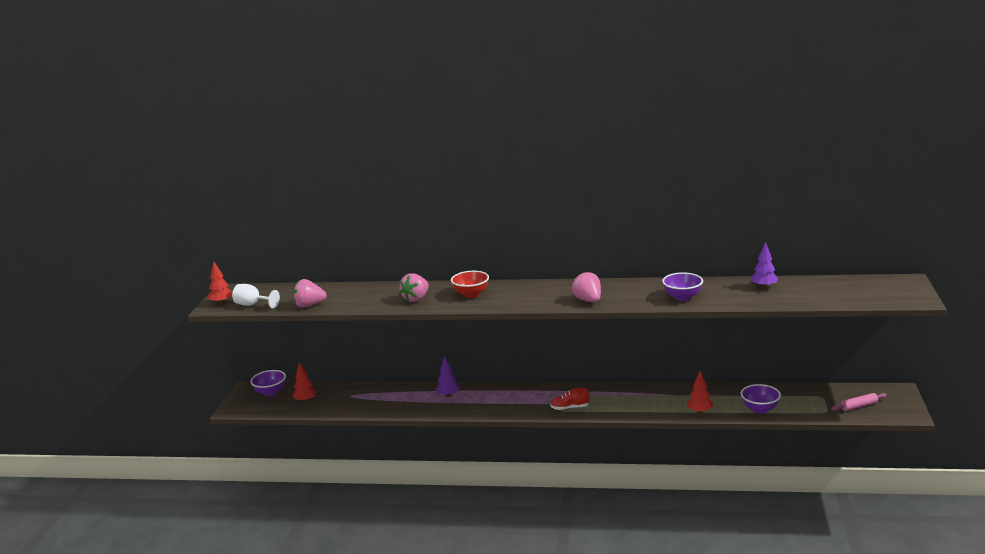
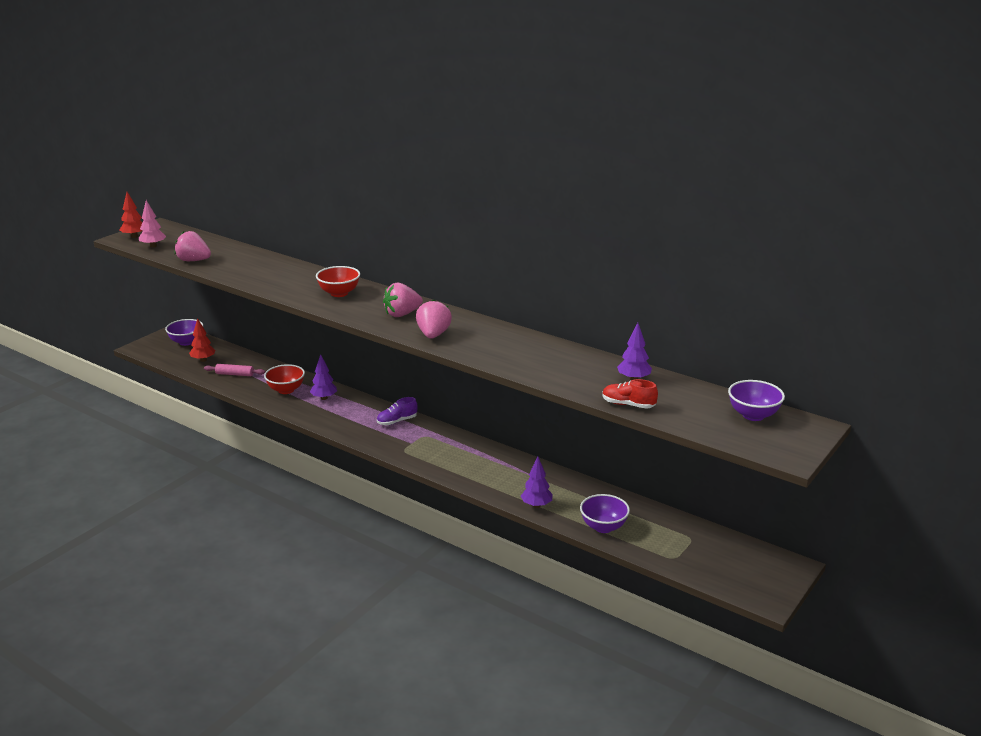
camera: 25 degrees right, 5 degrees up
white goblet [232,284,280,309] -> pink tree [139,200,166,248]
pink strawberry [399,273,429,302] -> pink strawberry moved to [383,283,423,317]
red shoe [550,388,590,410] -> red shoe moved to [602,379,658,409]
purple bowl [662,272,703,301] -> purple bowl moved to [728,380,785,421]
red tree [687,371,713,414] -> purple tree [521,457,552,508]
pink rolling pin [831,393,887,411] -> pink rolling pin moved to [204,364,265,376]
none -> red bowl [264,364,305,394]
none -> purple shoe [377,397,418,425]

